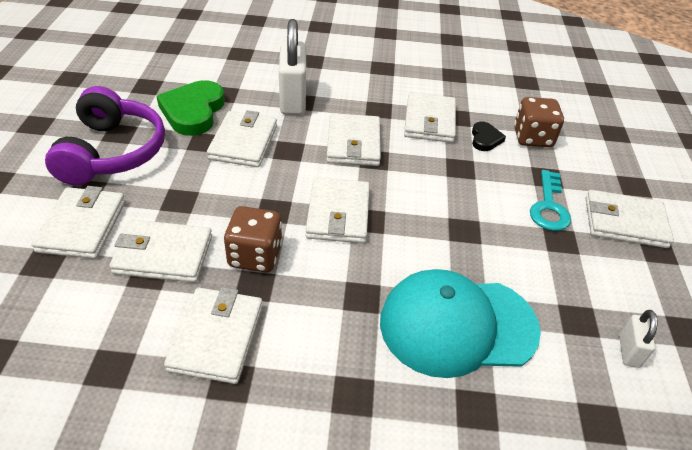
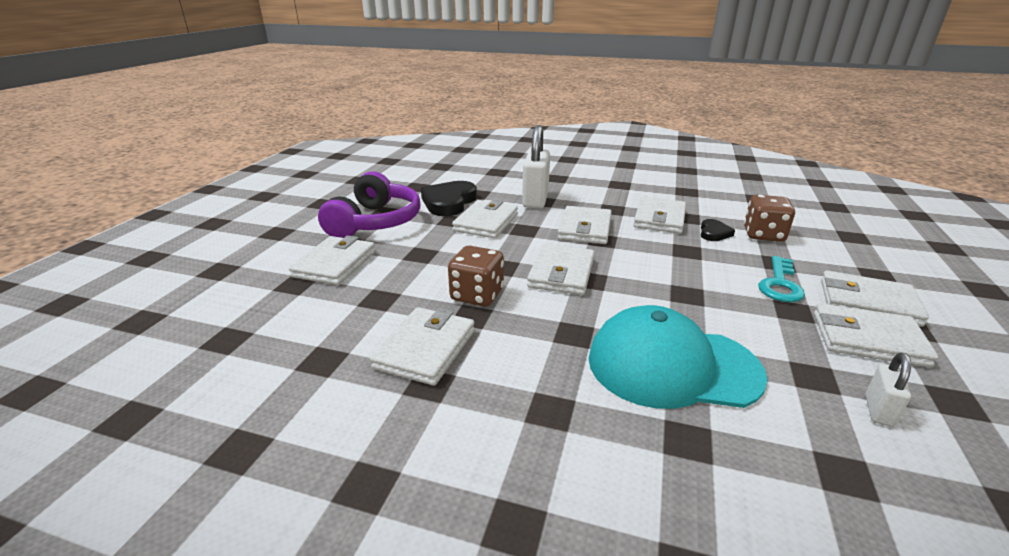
camera: 15 degrees right, 15 degrees down
white wallet [109,220,212,283] -> white wallet moved to [814,303,938,368]
green heart [156,80,225,136] -> black heart [421,181,477,216]

